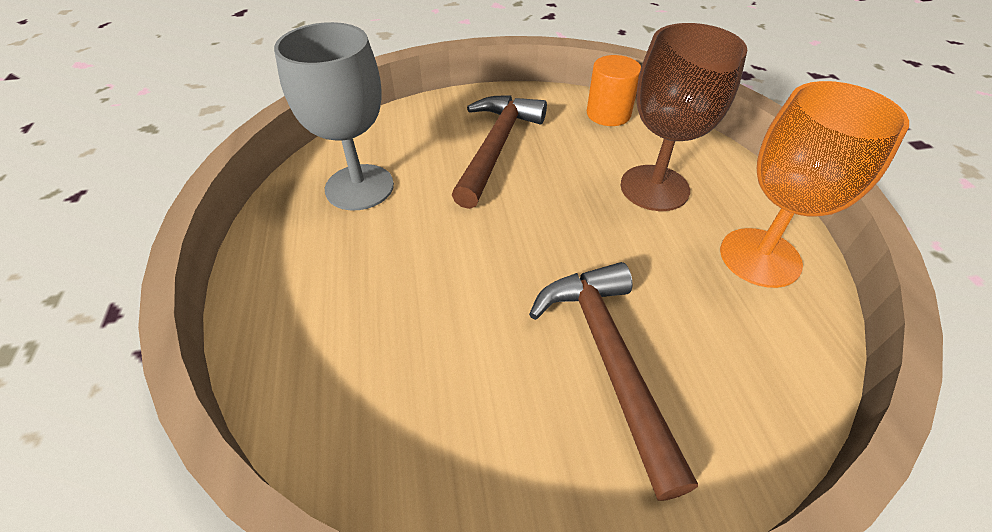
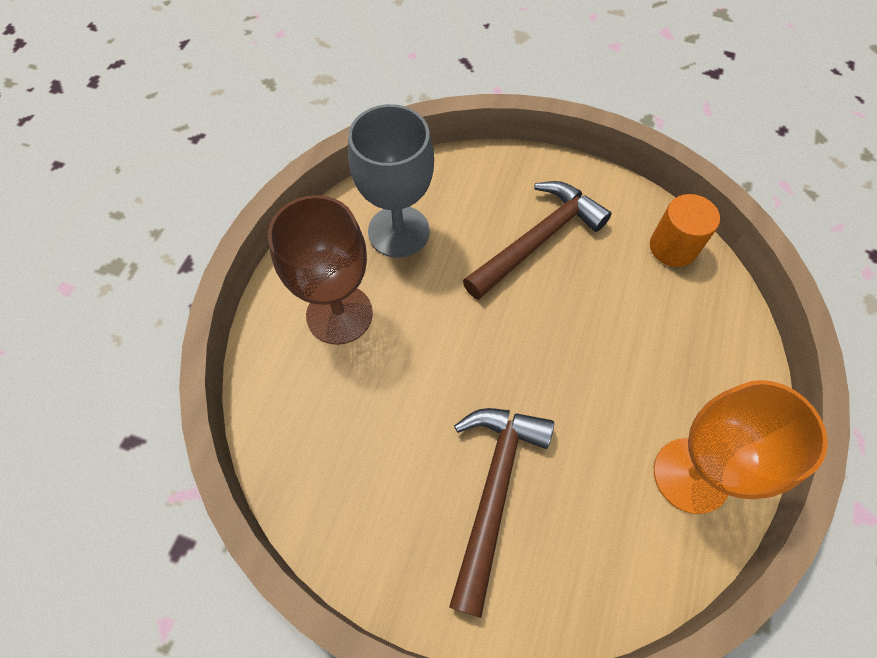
camera: 30 degrees right, 15 degrees up
brown goblet [621,23,747,211] -> brown goblet moved to [268,195,373,345]

